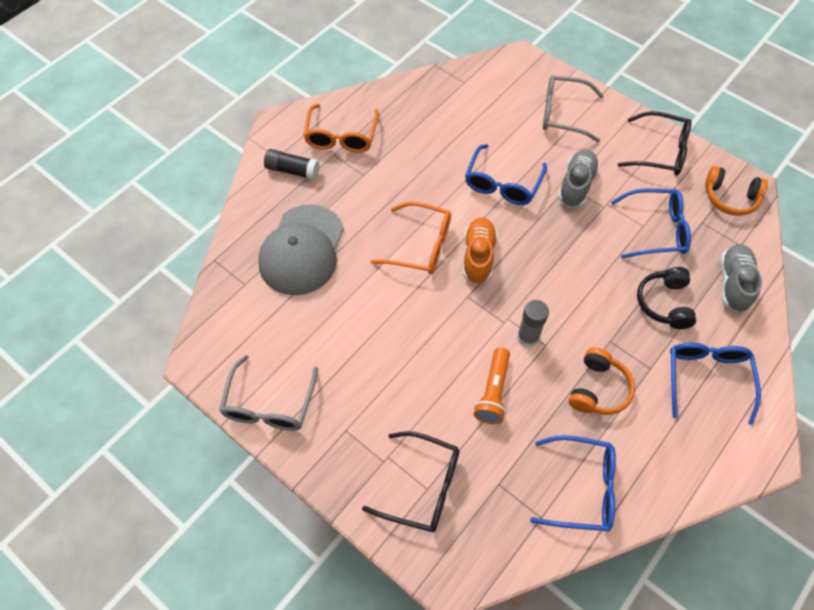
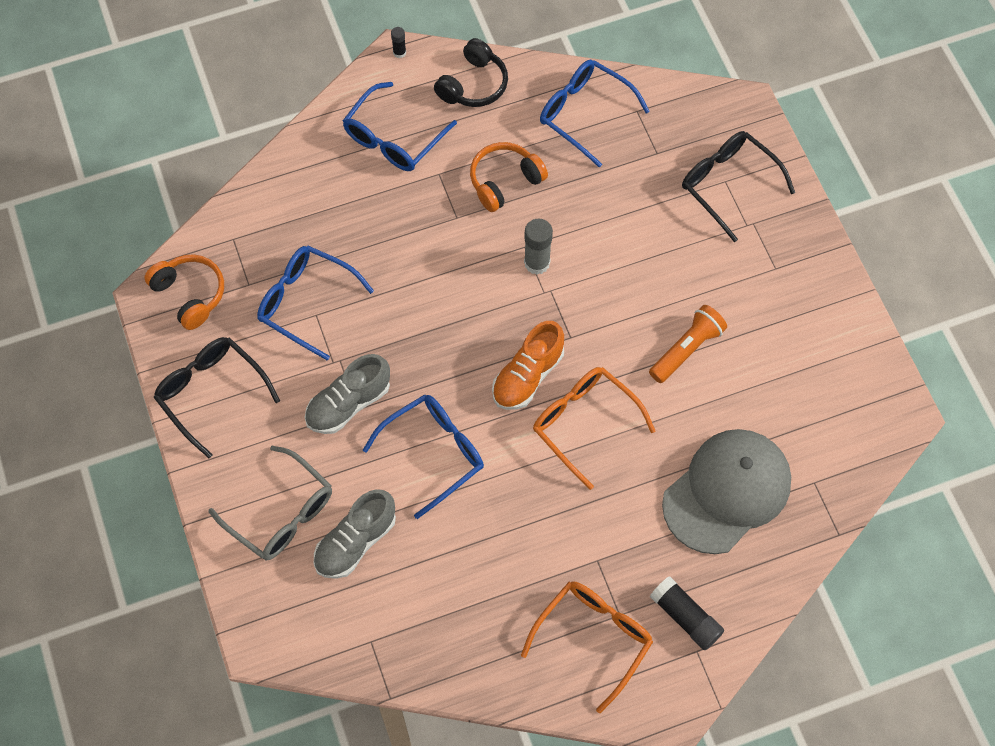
camera: 150 degrees left, 5 degrees up
grey glasses [219,355,318,431] -> none
orange flashlight [474,348,510,424] -> orange flashlight moved to [649,305,727,383]
black headphones [637,267,696,329] -> black headphones moved to [434,38,508,107]
grey shoe [720,244,762,312] -> grey shoe moved to [314,489,396,579]
none -> black glue stick [391,27,406,58]

